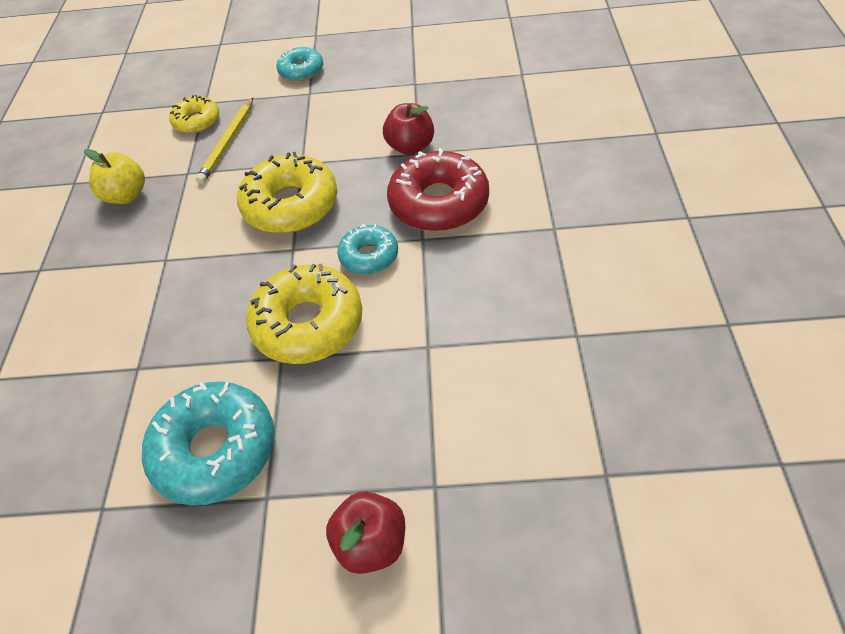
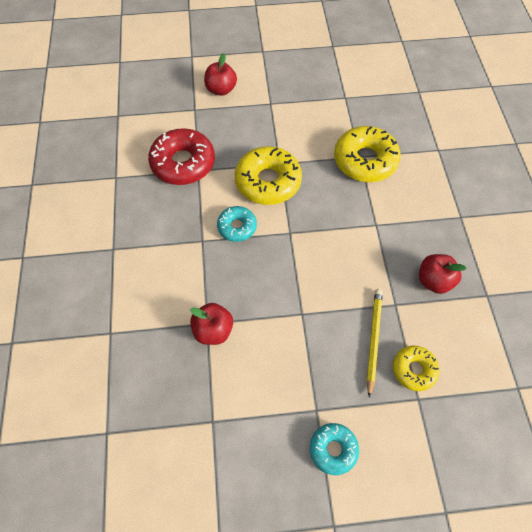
camera: 170 degrees right, 10 degrees up
yellow apple [84,149,145,204] -> red apple [419,254,466,294]
turquoise donut [142,381,275,506] -> none
yellow donut [237,152,337,233] -> yellow donut moved to [334,126,401,182]
red donut [387,148,489,232] -> red donut moved to [148,128,215,185]

